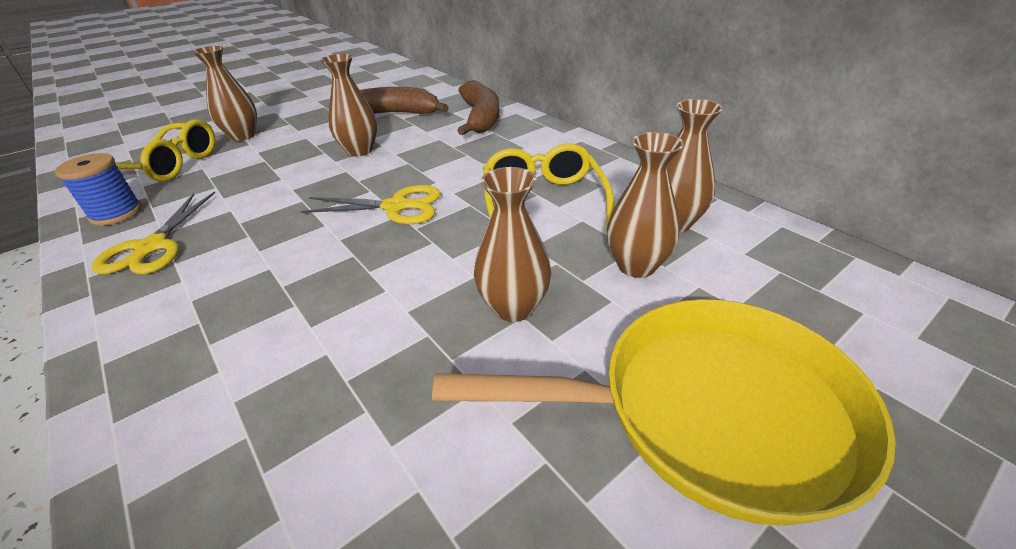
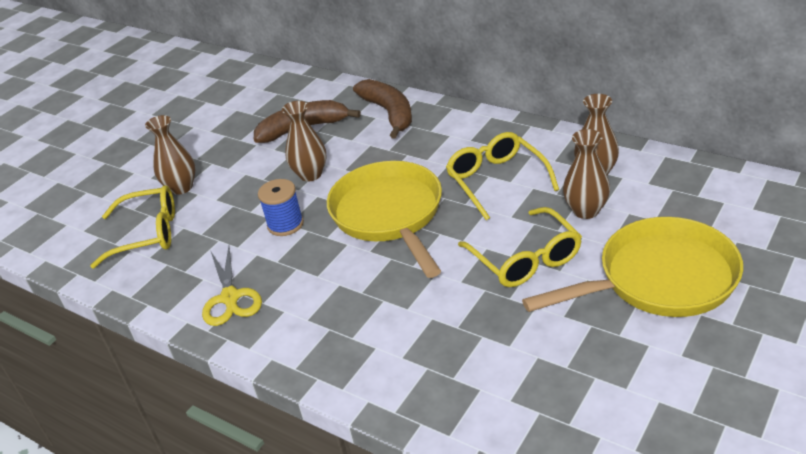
camera: 15 degrees left, 0 degrees up
blue spool [55,153,142,226] -> blue spool moved to [258,179,304,236]
yellow scissors [301,185,441,224] -> yellow pan [327,161,442,278]
brown vase [474,167,551,322] -> yellow glasses [458,207,582,287]

